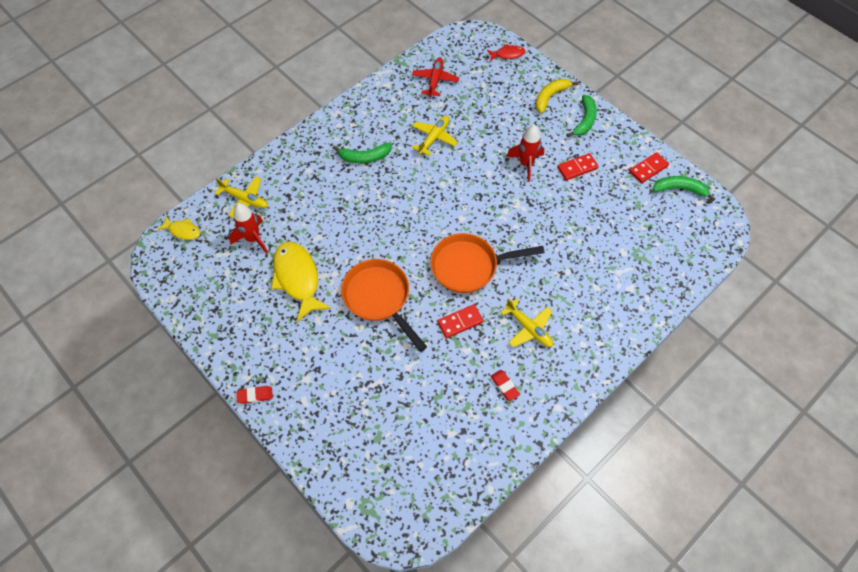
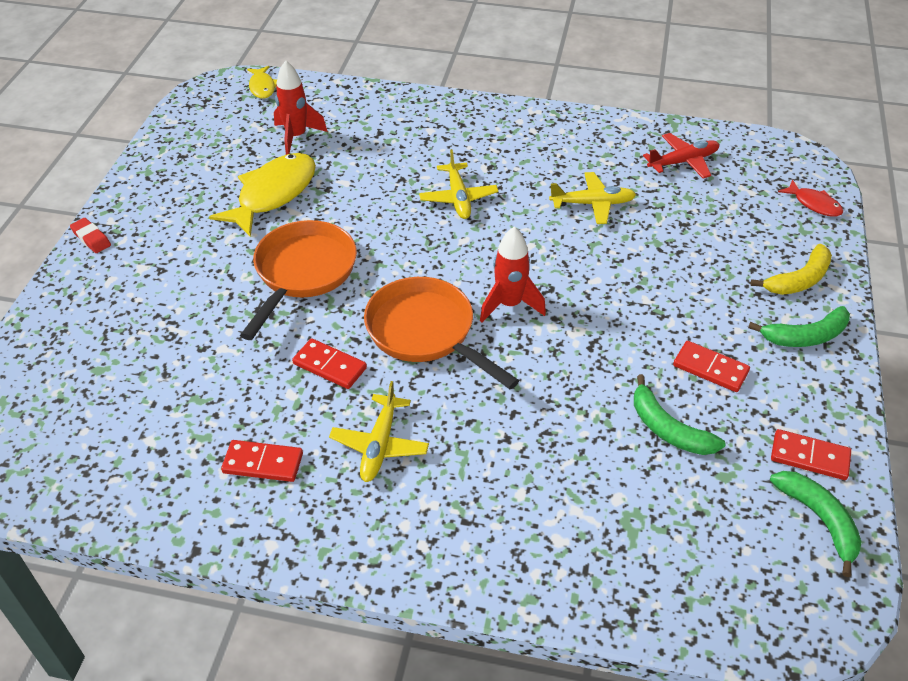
camera: 55 degrees right, 15 degrees down
yellow plane [215,177,268,218] -> yellow plane moved to [419,149,499,219]
green banana [332,142,392,163] -> green banana moved to [634,374,725,455]
red eraser [491,370,520,401] -> red domino [221,440,303,482]
red rocket [506,125,544,182] -> red rocket moved to [480,226,546,323]
yellow banana [535,79,579,114] -> yellow banana turned 135 degrees clockwise [750,244,832,295]

